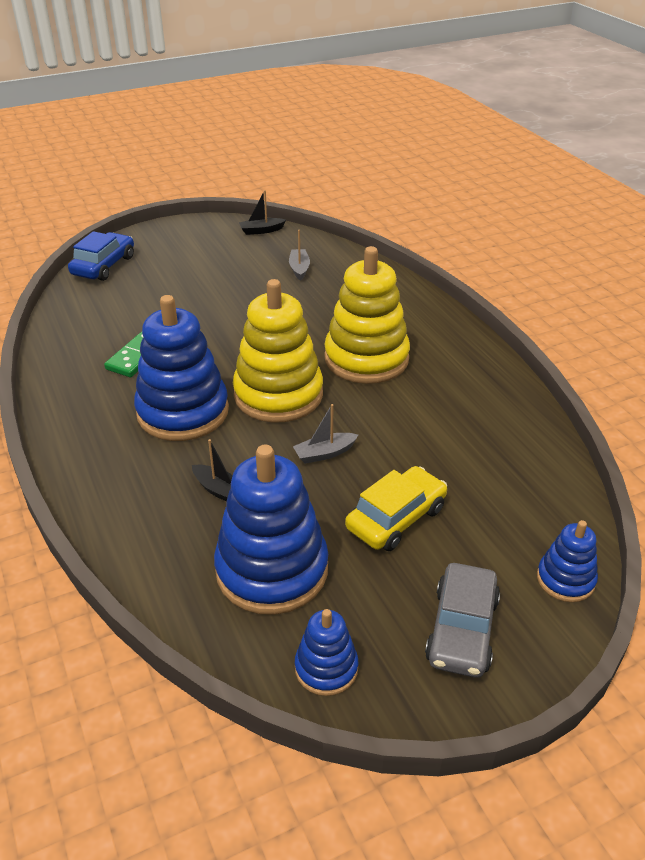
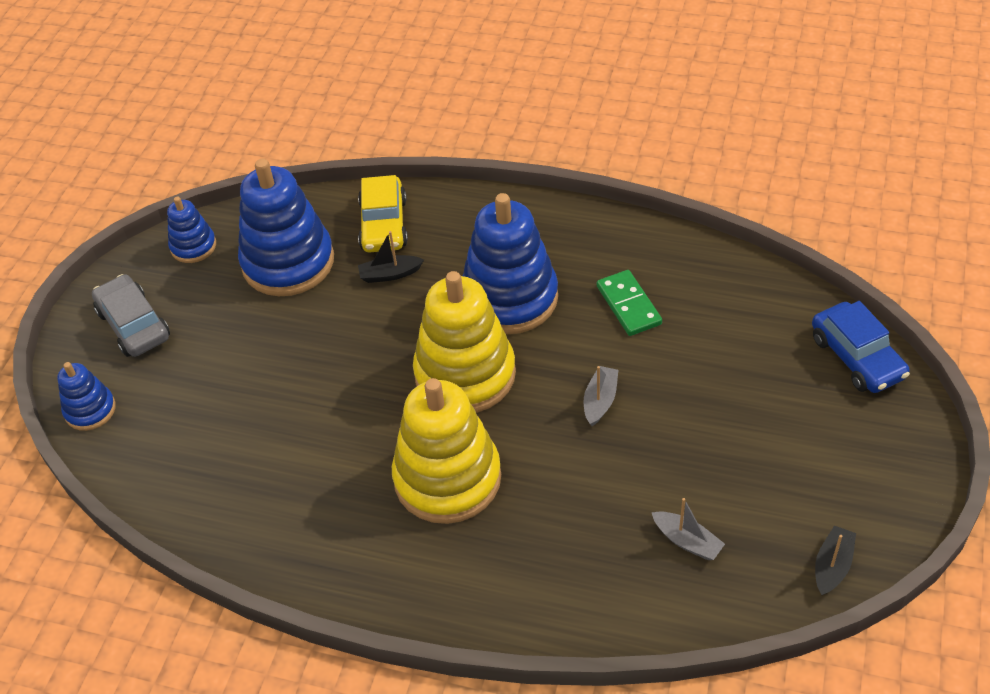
camera: 135 degrees right, 10 degrees up
grey boat [293,404,358,464] -> grey boat moved to [584,366,618,426]
yellow car [345,466,447,551] -> yellow car moved to [358,175,408,253]

